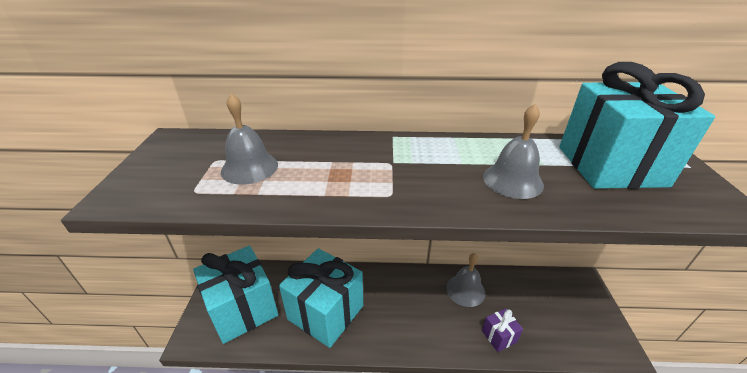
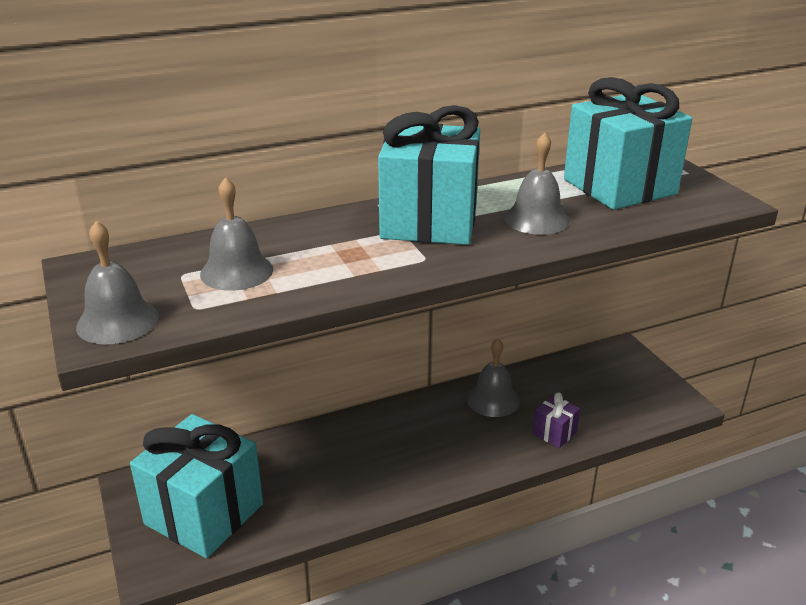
camera: 25 degrees left, 5 degrees down
turquoise gift [279,248,363,348] -> turquoise gift moved to [378,105,480,245]
none -> grey bell [76,221,159,345]

